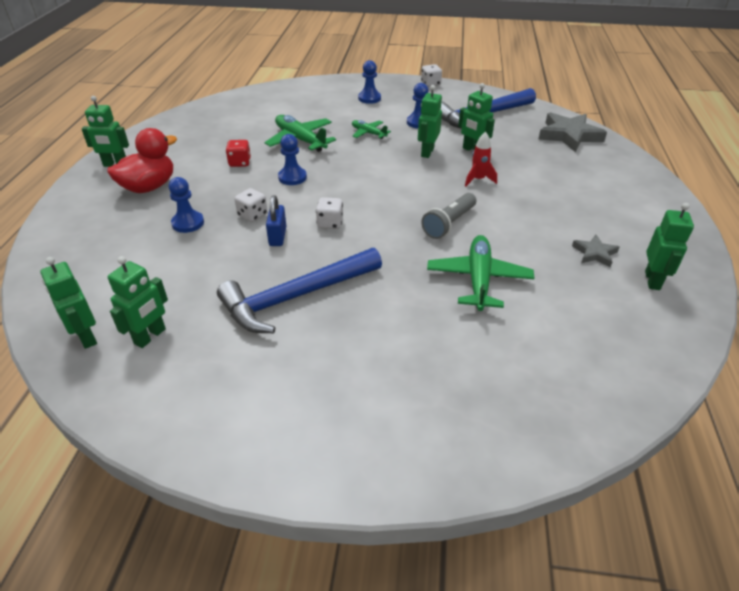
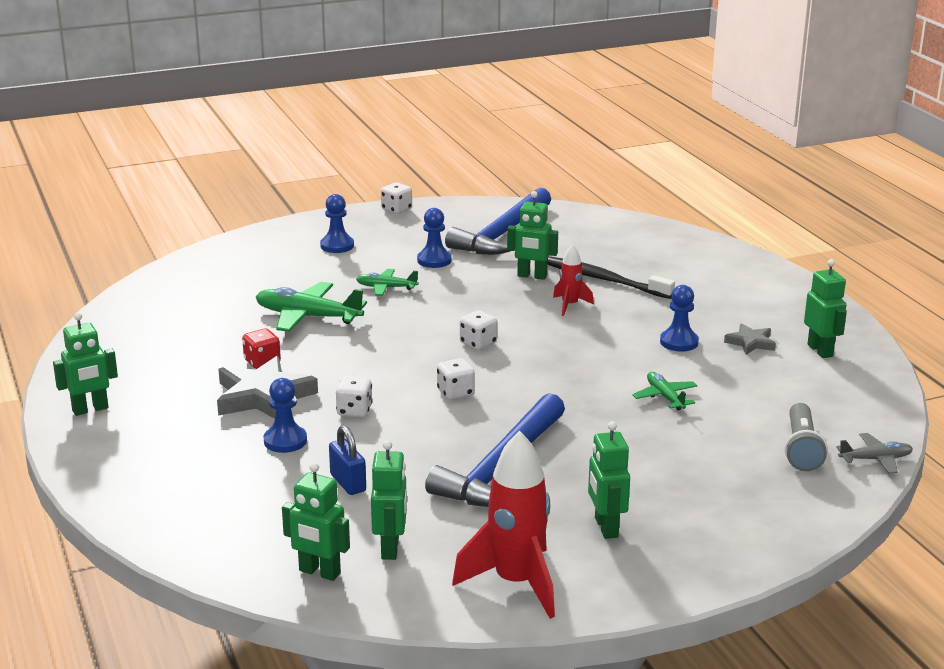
camera: 30 degrees left, 15 degrees down
red duck [107,128,177,193] -> none
blue padlock [266,195,286,246] -> blue padlock moved to [329,425,366,495]
blue pawn [278,134,307,185] -> blue pawn moved to [660,285,699,351]
green robot [418,85,442,158] -> green robot moved to [588,421,630,539]
grey flashlight [421,193,476,239] -> grey flashlight moved to [785,403,828,471]
green plane [427,235,534,311] -> green plane [633,372,697,410], size x0.57
grey star [538,112,607,152] -> grey star moved to [217,356,318,418]
none -> red rocket [452,431,555,619]
none -> white dice [460,310,497,350]
none -> black toothbrush [547,256,675,299]
none -> grey plane [836,433,913,474]

